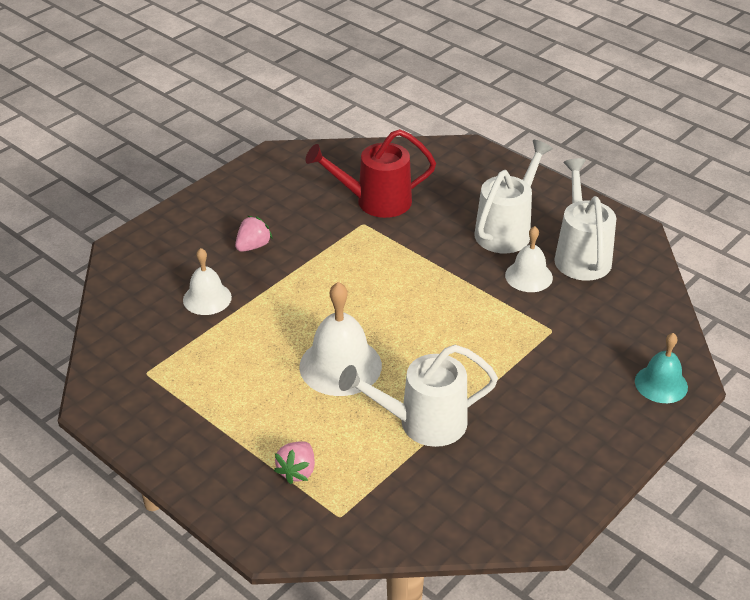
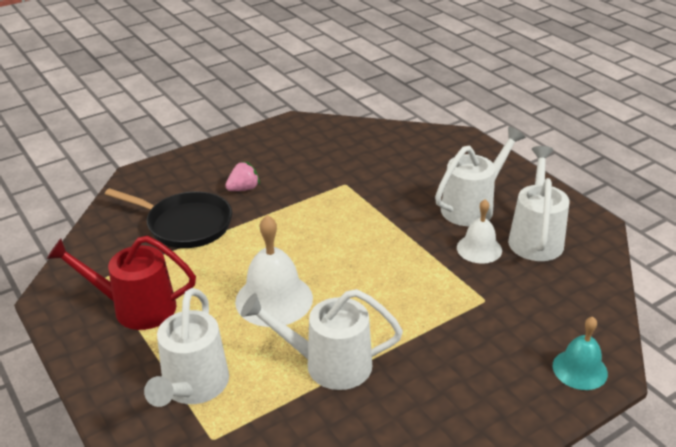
camera: 15 degrees right, 5 degrees down
white bell [183,248,232,315] -> black pan [105,188,232,248]
pink strawberry [274,441,315,484] -> white watering can [144,288,229,407]
red watering can [305,129,436,218] -> red watering can moved to [47,236,196,330]

